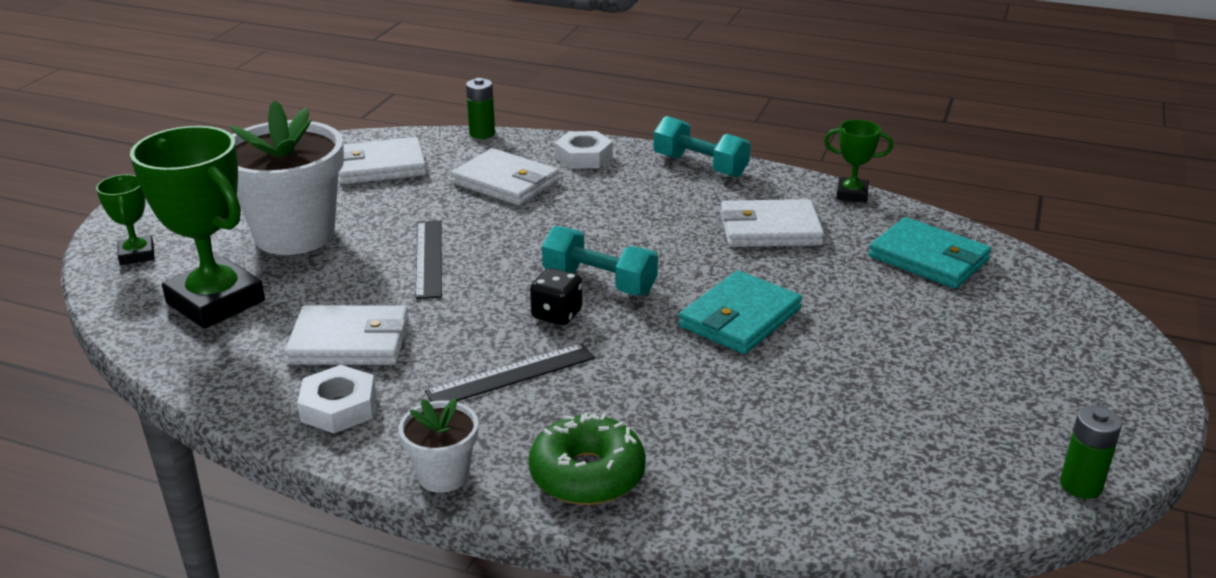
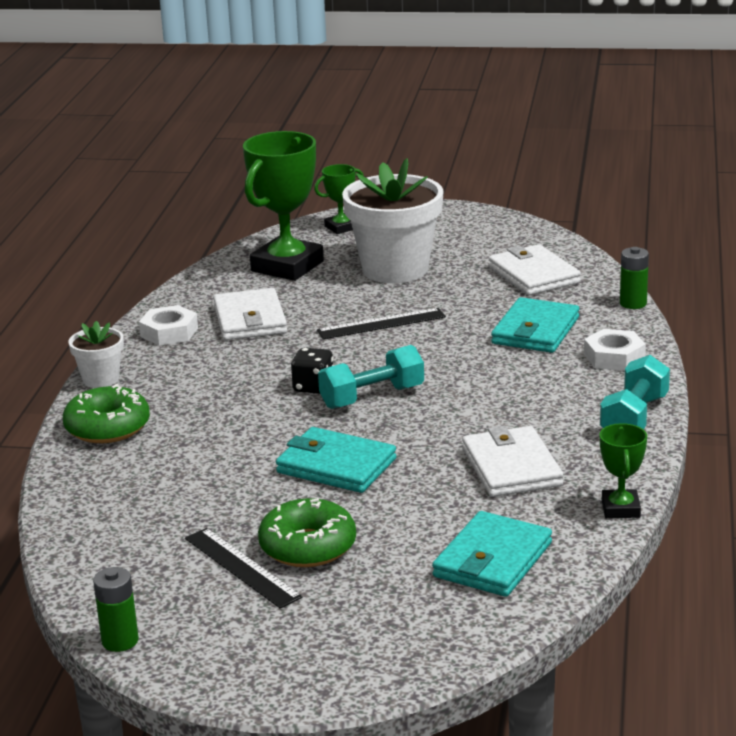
camera: 80 degrees right, 5 degrees down
black ruler [425,343,595,401] -> black ruler moved to [185,528,303,609]
white wallet [451,148,559,206] -> turquoise wallet [491,297,579,353]
turquoise dumbbell [542,226,658,295] -> turquoise dumbbell turned 45 degrees clockwise [318,345,424,409]
none -> green donut [258,498,356,567]

